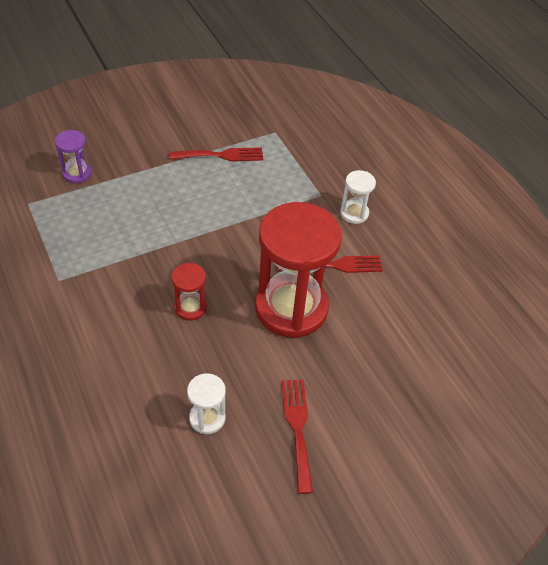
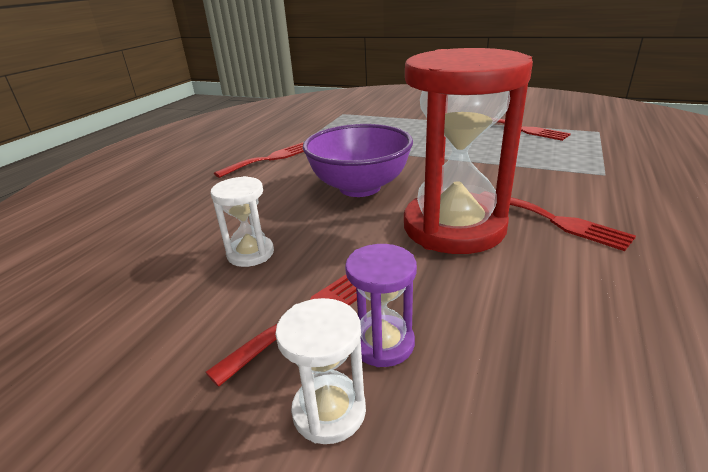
camera: 55 degrees right, 20 degrees down
purple hourglass [55,130,92,183] -> purple hourglass moved to [345,244,417,367]
red hourglass [171,263,207,321] -> purple bowl [303,124,413,197]
white hourglass [340,170,376,224] -> white hourglass moved to [275,298,366,444]
none -> red fork [214,142,304,178]

